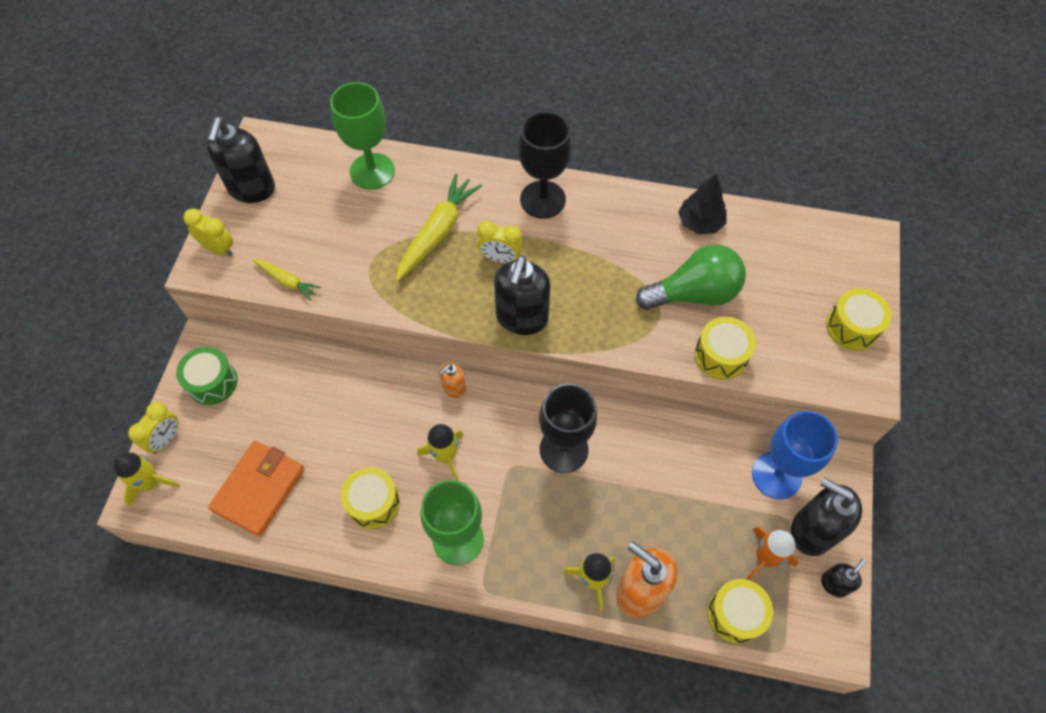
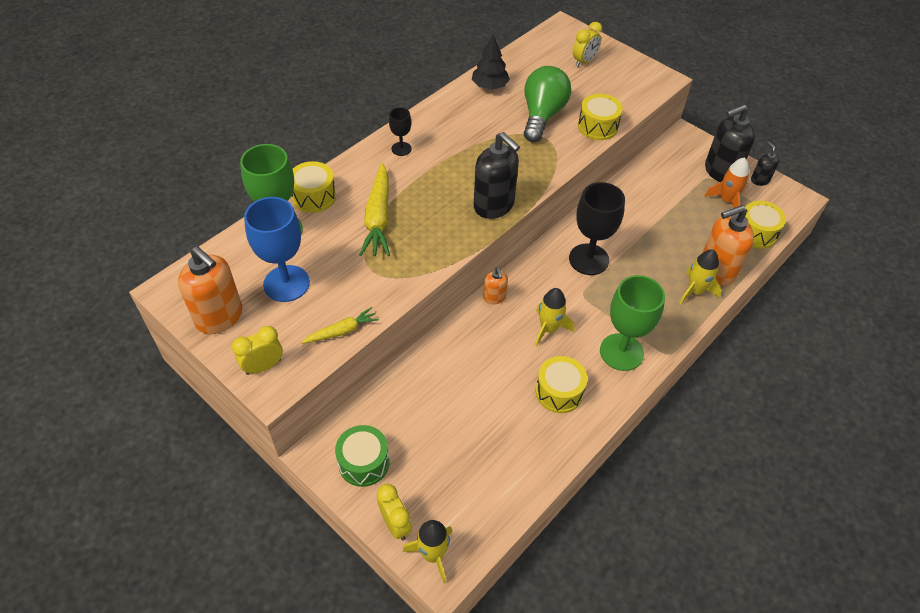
camera: 60 degrees left, 10 degrees down
black soap dispenser [206,117,275,203] -> orange soap dispenser [178,246,242,334]
orange wallet [208,441,305,537] -> none
yellow carrot [395,173,482,282] -> yellow carrot turned 150 degrees counterclockwise [359,163,390,256]
yellow clock [477,221,522,263] -> yellow clock moved to [573,22,602,67]
black goblet [518,111,572,219] -> black goblet [389,107,412,156], size x0.51
blue goblet [752,411,838,499] -> blue goblet moved to [244,197,310,302]
yellow drum [826,288,892,351] -> yellow drum moved to [291,161,336,213]

